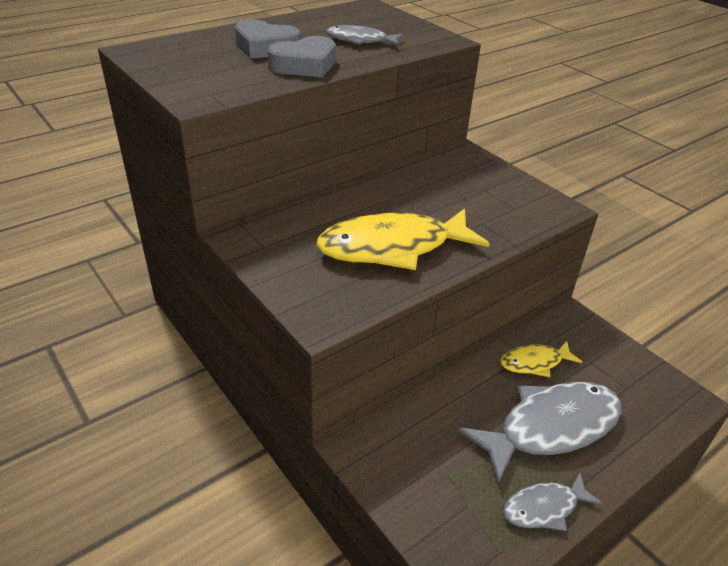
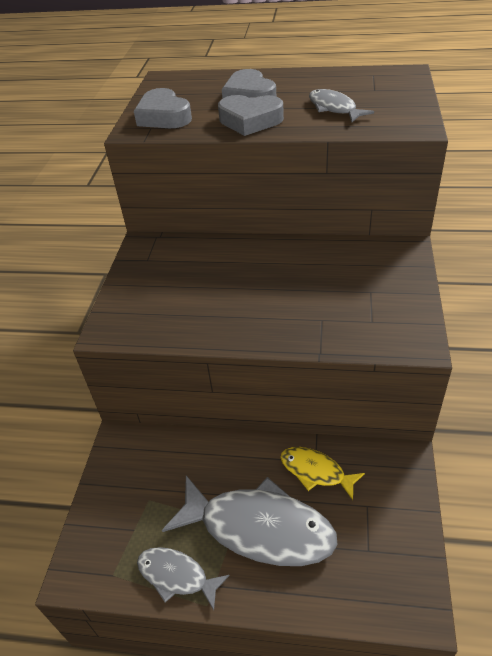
camera: 50 degrees right, 5 degrees up
yellow fish [316,208,490,270] -> none
none -> grey heart [134,88,192,128]

